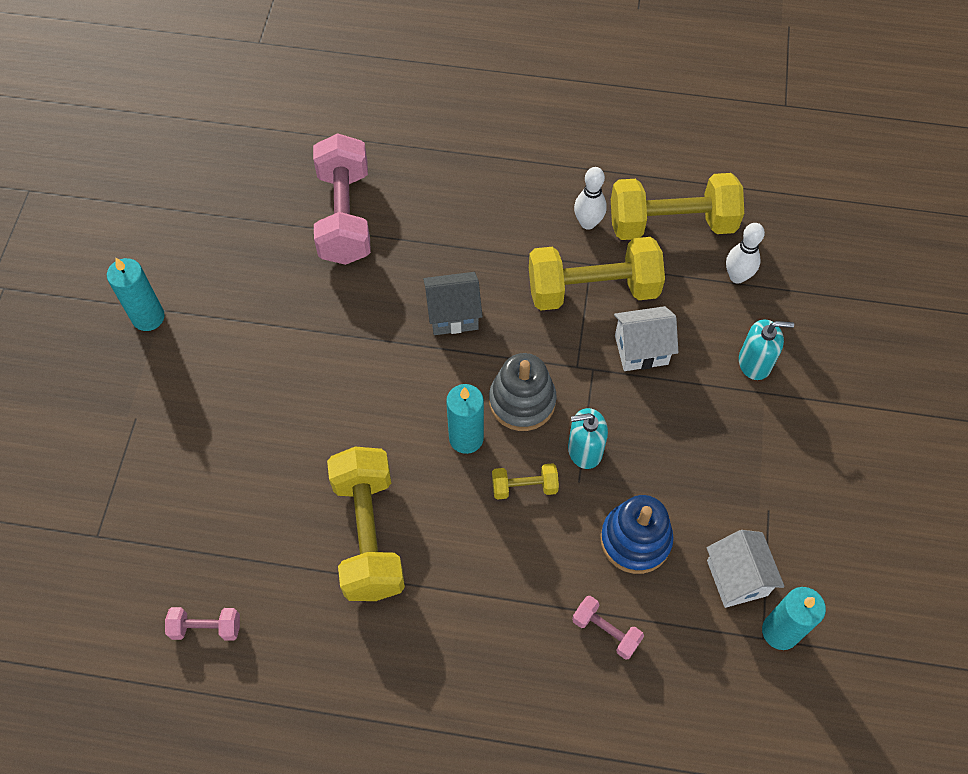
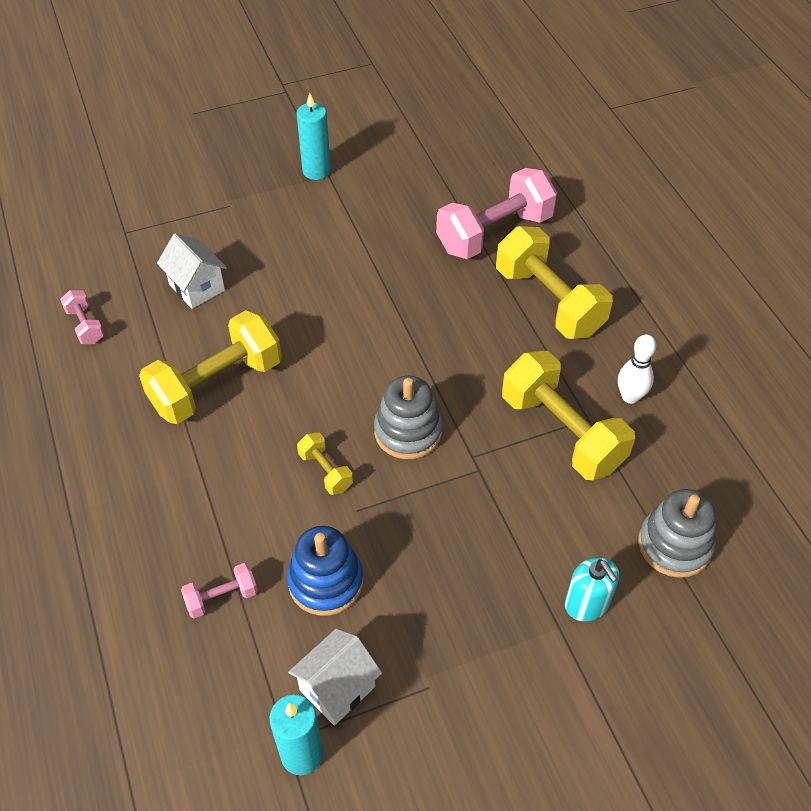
camera: 60 degrees right, 10 degrees down
grey house [423,272,483,335] -> none
turquoise candle [446,384,484,454] -> none
turquoise soap dispenser [568,408,608,469] -> none
pink dumbbell [572,596,644,660] -> pink dumbbell turned 60 degrees clockwise [181,563,258,618]
yellow dumbbell [611,173,744,240] -> yellow dumbbell moved to [496,226,613,339]
white house [614,306,678,371] -> white house moved to [157,233,227,309]
white bowling pin [726,223,765,284] -> grey stacking toy [638,489,716,578]

